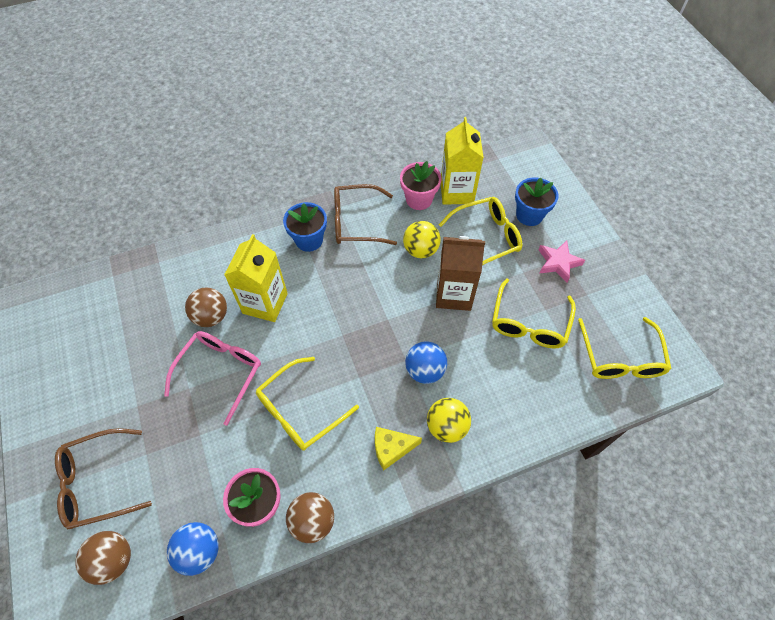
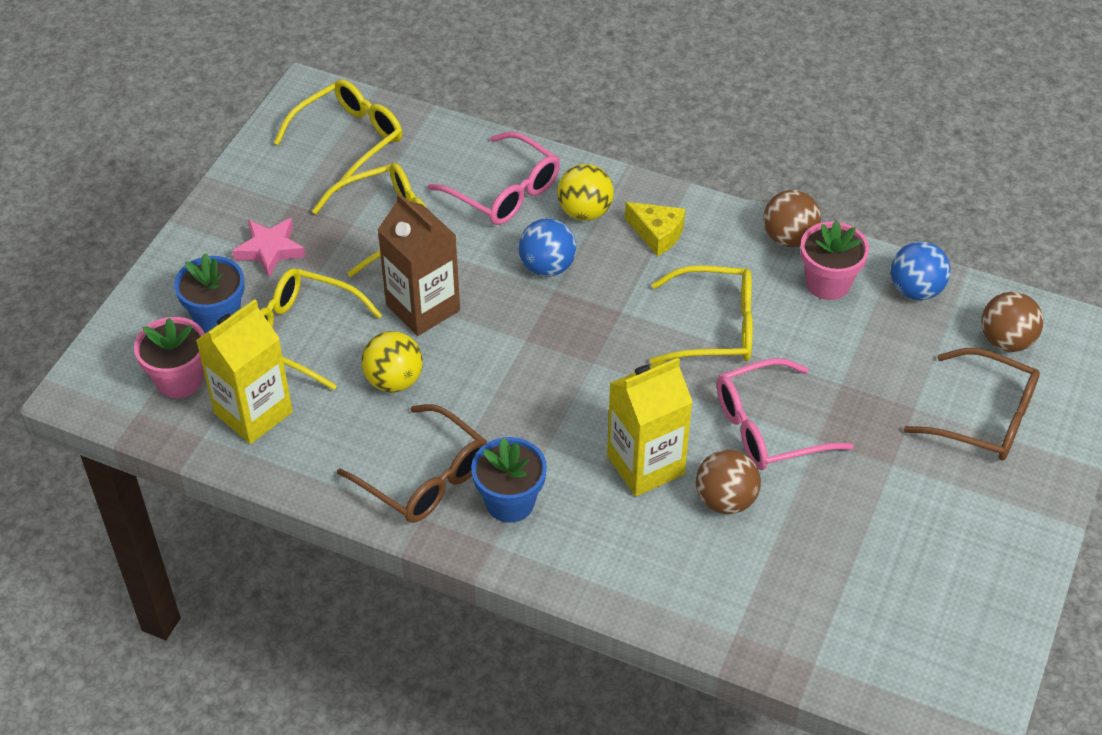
camera: 135 degrees left, 10 degrees down
pink flower pot [400,161,442,210] -> pink flower pot moved to [134,317,205,398]
none -> pink glasses [428,131,560,225]

